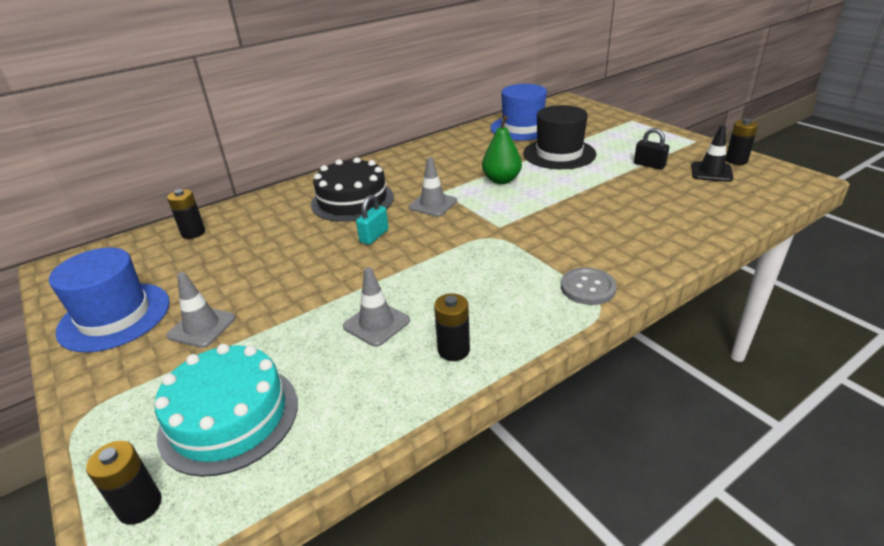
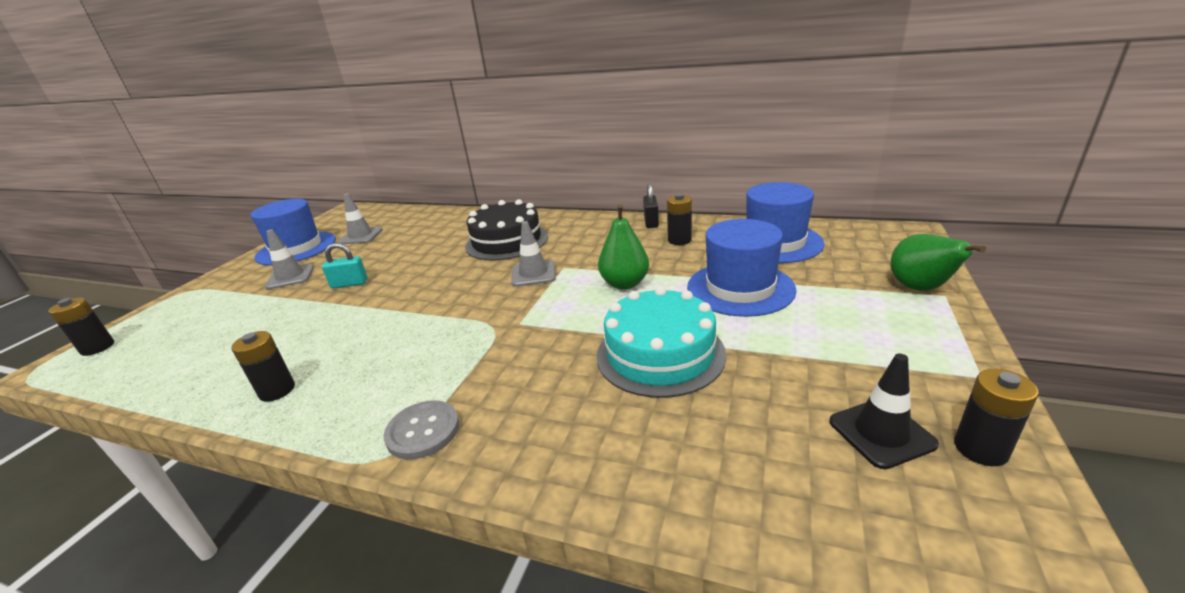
camera: 55 degrees right, 5 degrees down
turquoise cake [155,344,298,477] -> turquoise cake moved to [596,286,726,398]
black battery [167,189,205,239] -> black battery moved to [667,194,692,245]
grey traffic cone [343,267,410,347] -> grey traffic cone moved to [338,193,383,244]
turquoise padlock [356,195,389,245] -> turquoise padlock moved to [322,243,368,288]
black hat [523,105,596,169] -> blue hat [687,219,796,317]
black padlock [634,128,669,169] -> black padlock moved to [643,183,659,228]
none -> green pear [891,234,986,291]

